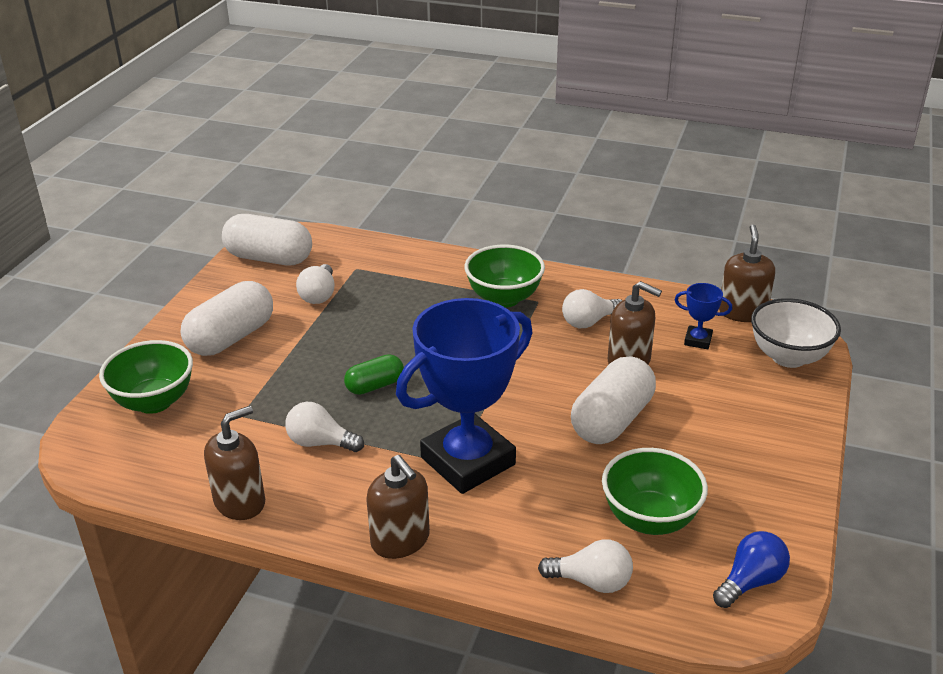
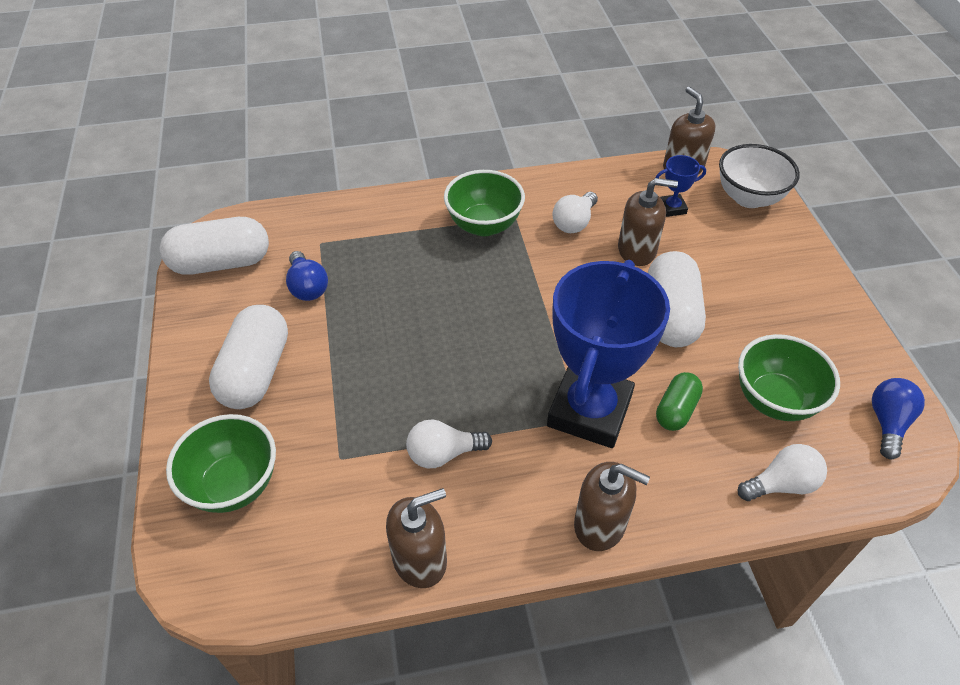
camera: 30 degrees left, 15 degrees up
brown soap dispenser [204,406,265,520] -> brown soap dispenser turned 45 degrees clockwise [386,488,447,588]
white light bulb [296,264,335,304] -> blue light bulb [286,251,328,301]
green capsule [344,354,404,395] -> green capsule moved to [656,372,703,431]

